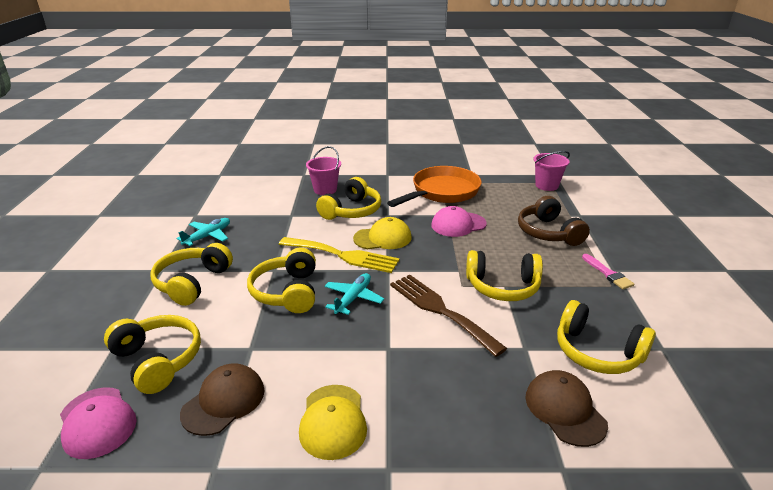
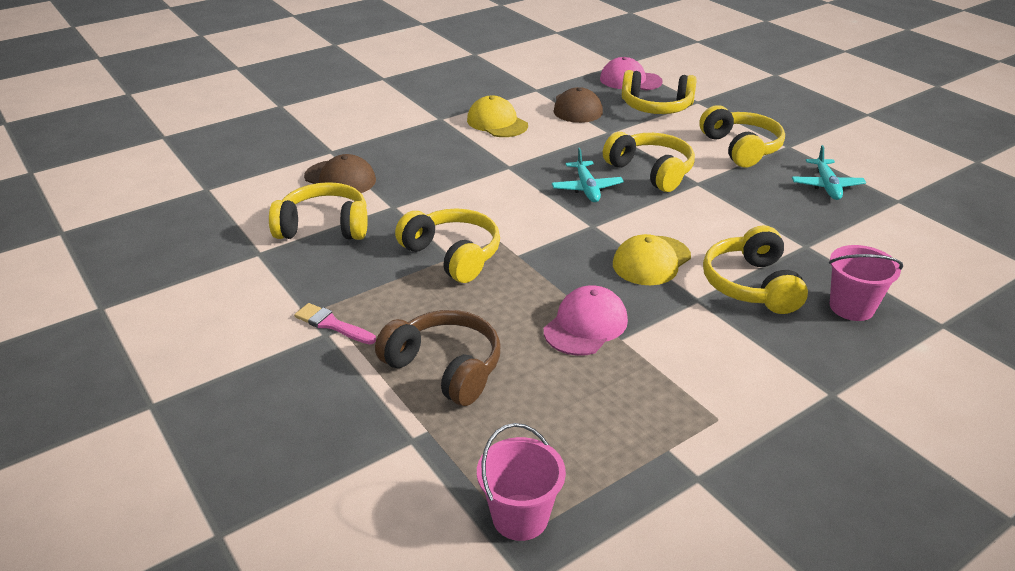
camera: 145 degrees right, 5 degrees up
yellow fork [279,237,400,273] -> none
orange pan [387,166,482,207] -> none
brown fork [390,275,507,357] -> none
yellow headphones [466,250,543,301] -> yellow headphones turned 75 degrees clockwise [395,208,500,283]

